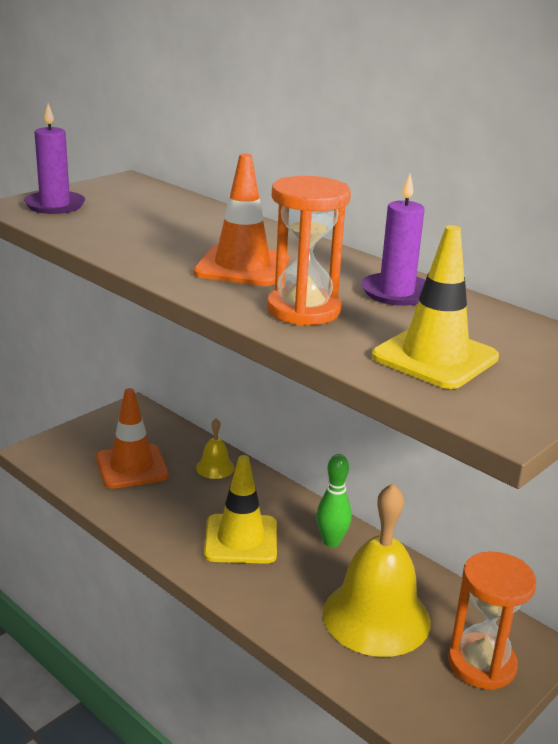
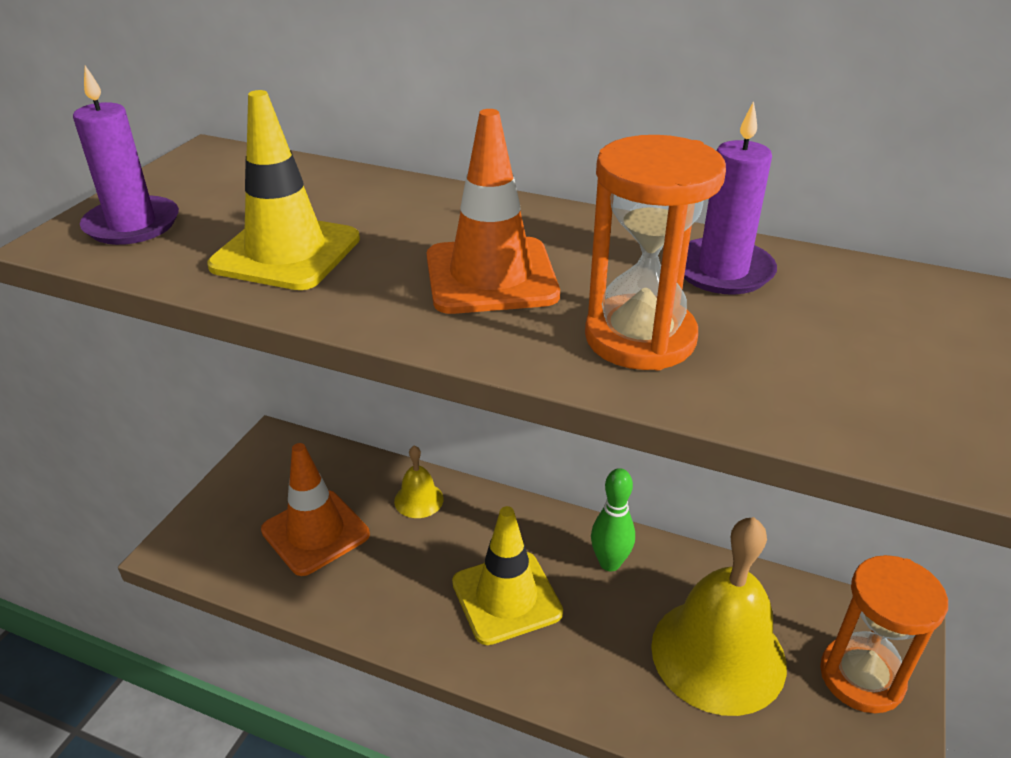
camera: 20 degrees left, 10 degrees up
yellow traffic cone [372,225,499,389] -> yellow traffic cone moved to [207,90,360,290]

